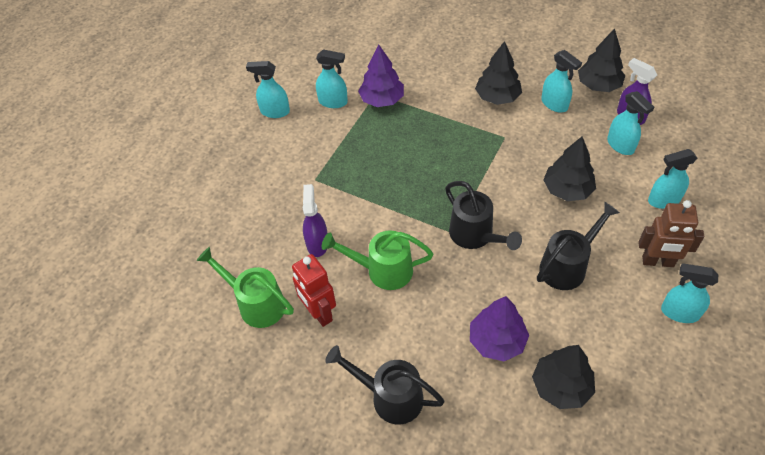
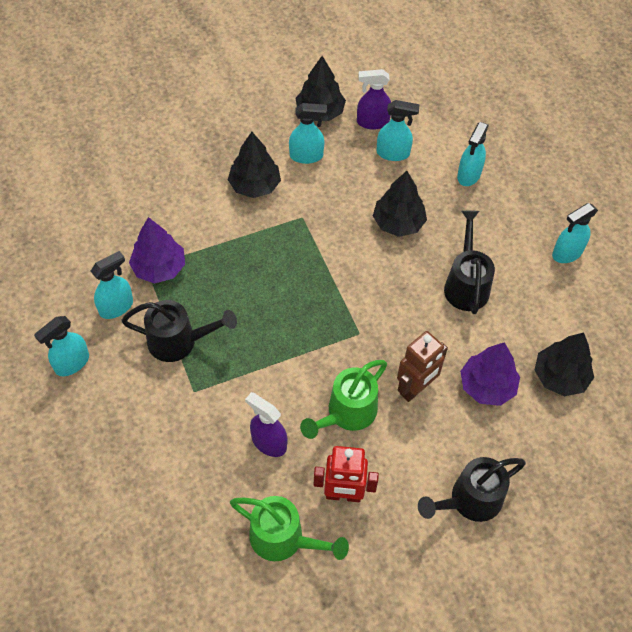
camera: 55 degrees left, 5 degrees up
green watering can [196,247,294,328] -> green watering can turned 135 degrees counterclockwise [230,496,349,561]
black watering can [445,181,522,250] -> black watering can moved to [121,300,237,362]
brown robot [638,200,704,267] -> brown robot moved to [397,331,448,402]

